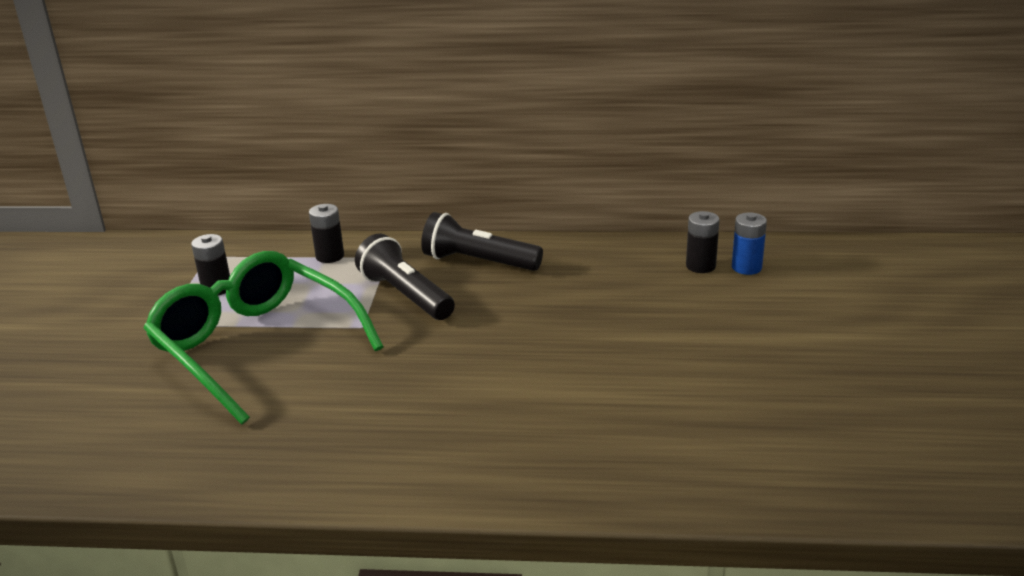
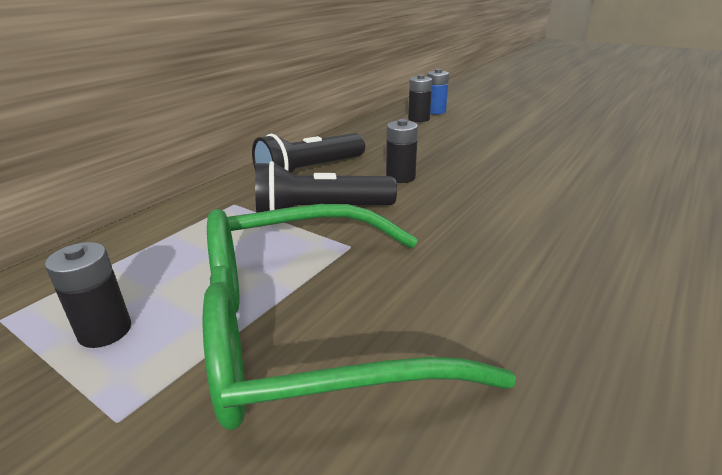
camera: 60 degrees left, 0 degrees up
black battery [309,204,344,263] -> black battery moved to [386,119,418,183]

